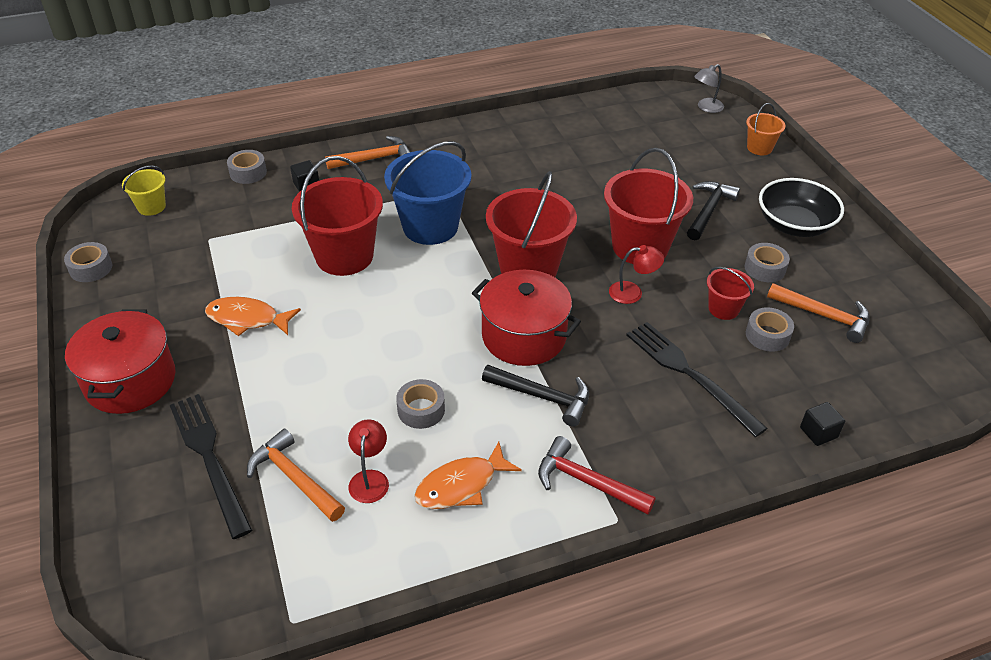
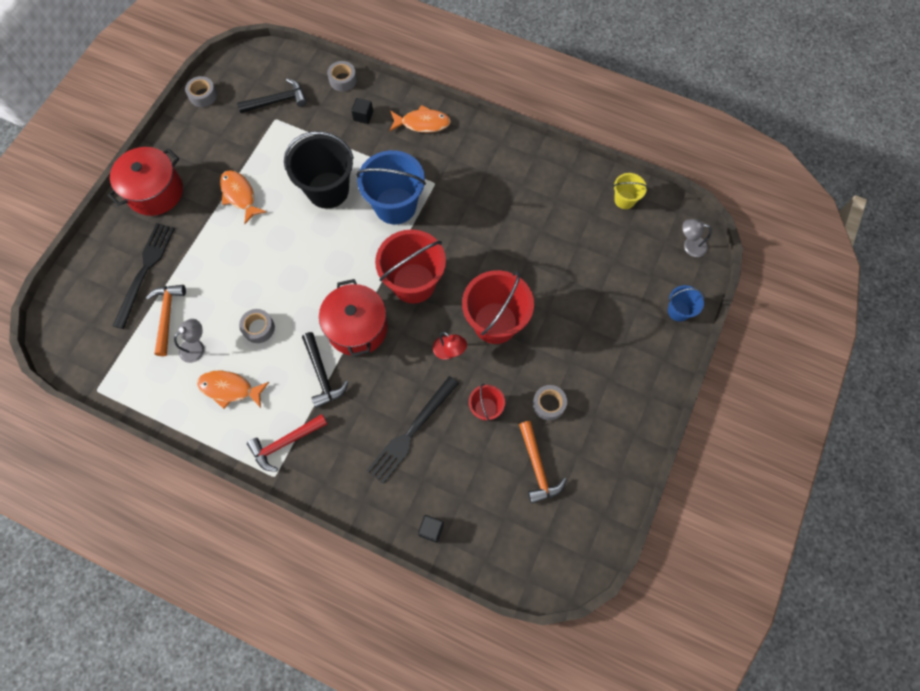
camera: 45 degrees right, 25 degrees up
yellow bucket [122,165,166,216] -> yellow bucket moved to [613,173,648,209]
red bucket [292,156,383,276] -> black bucket [284,131,354,209]
orange hammer [325,136,411,169] -> orange fish [389,105,451,133]
red lamp [348,419,389,503] -> grey lamp [174,319,204,363]
red hammer [538,436,656,515] -> red hammer turned 105 degrees counterclockwise [247,414,327,472]
black fork [626,322,768,437] -> black fork turned 150 degrees counterclockwise [366,376,459,484]
black hammer [687,181,740,240] -> black hammer moved to [237,79,307,113]
orange bucket [746,103,786,155] -> blue bucket [668,285,705,322]
grey tape [746,307,794,352] -> none
black bowl [759,178,844,237] -> none

